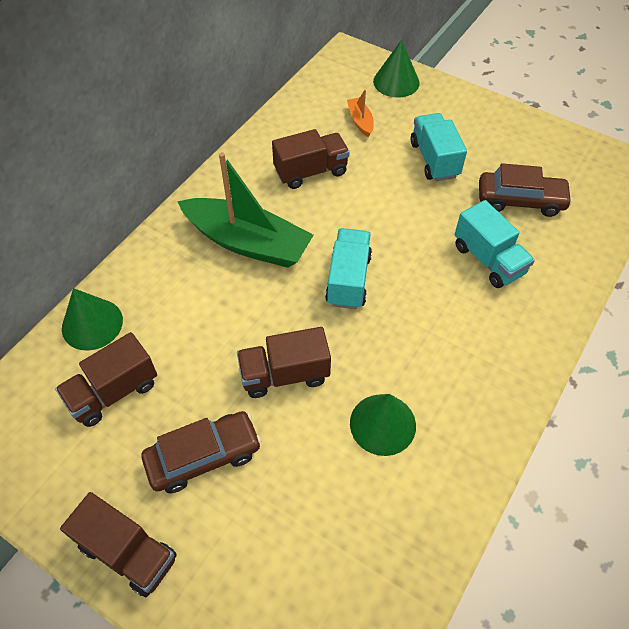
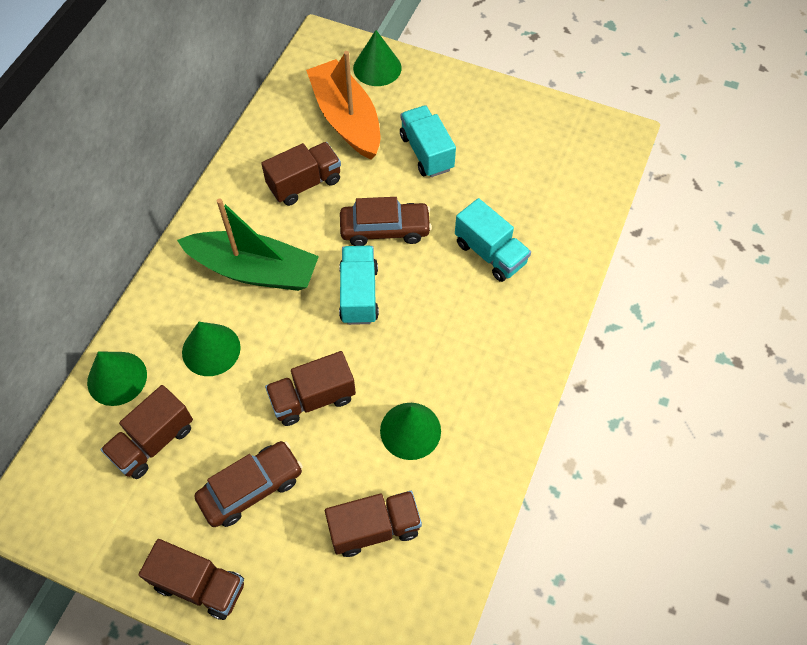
camera: 10 degrees left, 5 degrees up
orange boat [347,90,374,137] -> orange boat [306,51,380,160], size x2.33
brown car [479,163,573,217] -> brown car moved to [340,197,432,246]
none -> green cone [182,322,241,376]
none -> brown truck [325,491,422,557]

